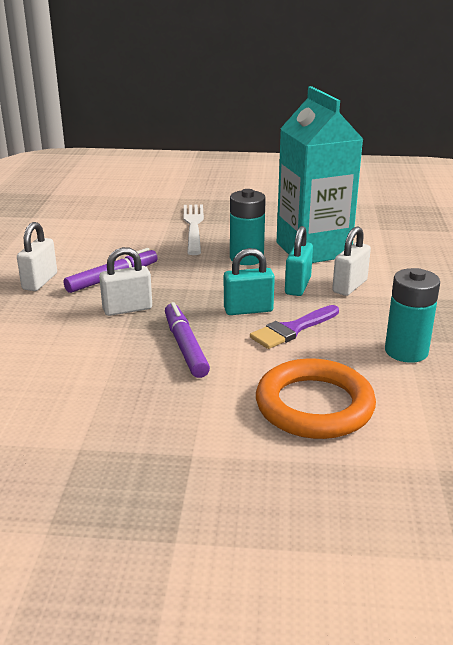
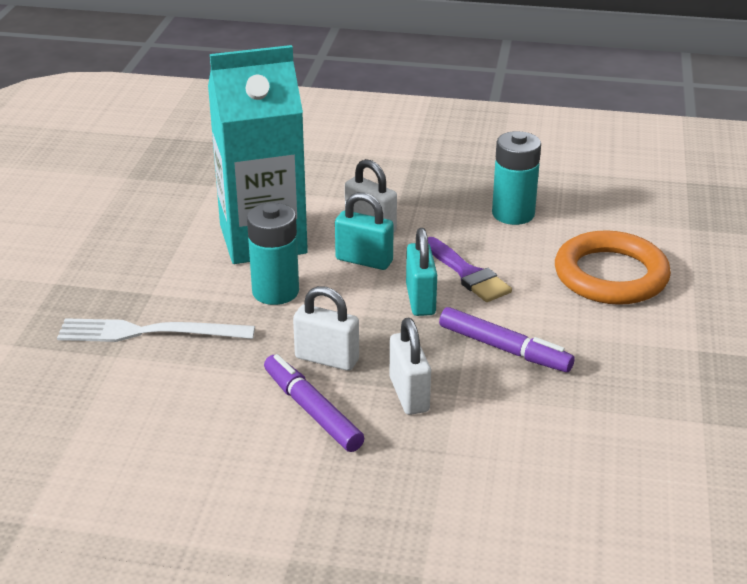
camera: 85 degrees left, 5 degrees up
white padlock [17,222,57,291] -> white padlock moved to [293,286,359,371]
purple marker [165,302,210,378] -> purple marker turned 135 degrees counterclockwise [439,307,575,372]

